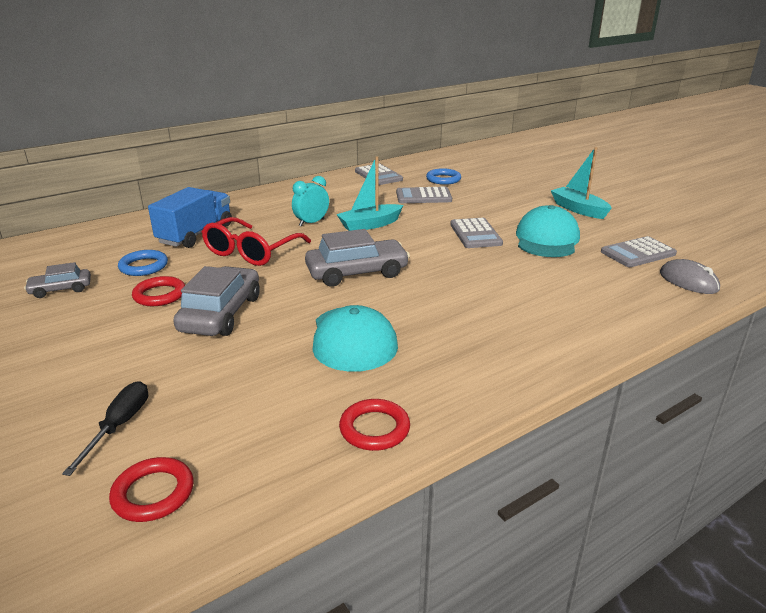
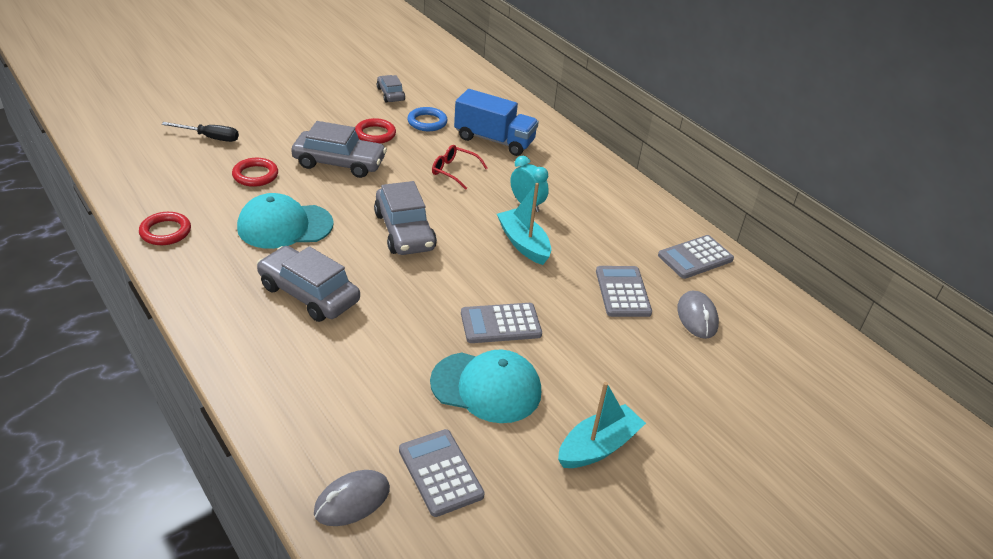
camera: 85 degrees right, 10 degrees up
red ring [109,457,194,522] -> red ring moved to [232,158,278,187]
red glasses [202,217,311,266] -> red glasses [432,145,488,190], size x0.59
blue ring [426,168,461,185] -> grey mouse [677,291,719,339]
none -> grey car [257,246,360,322]

